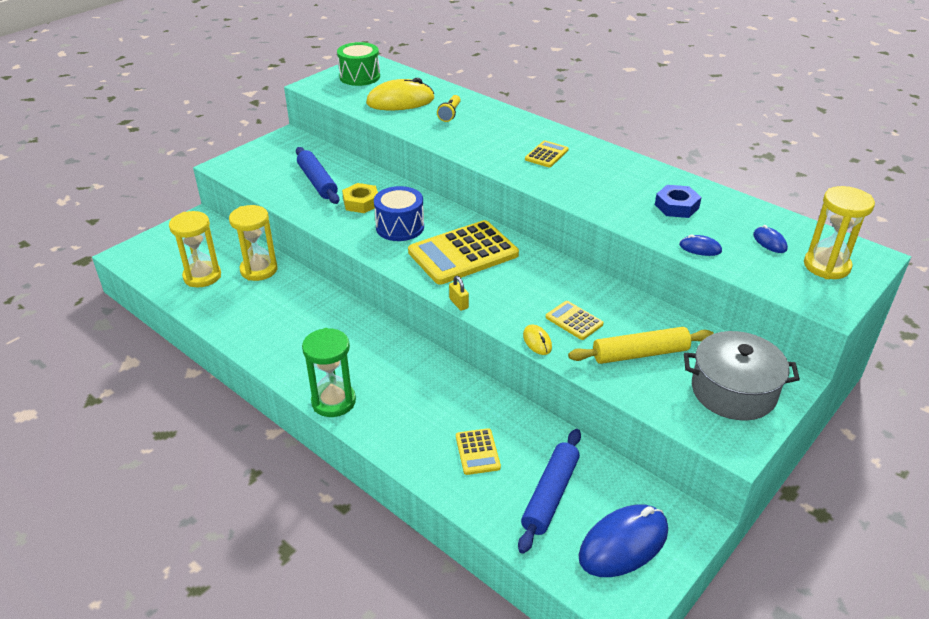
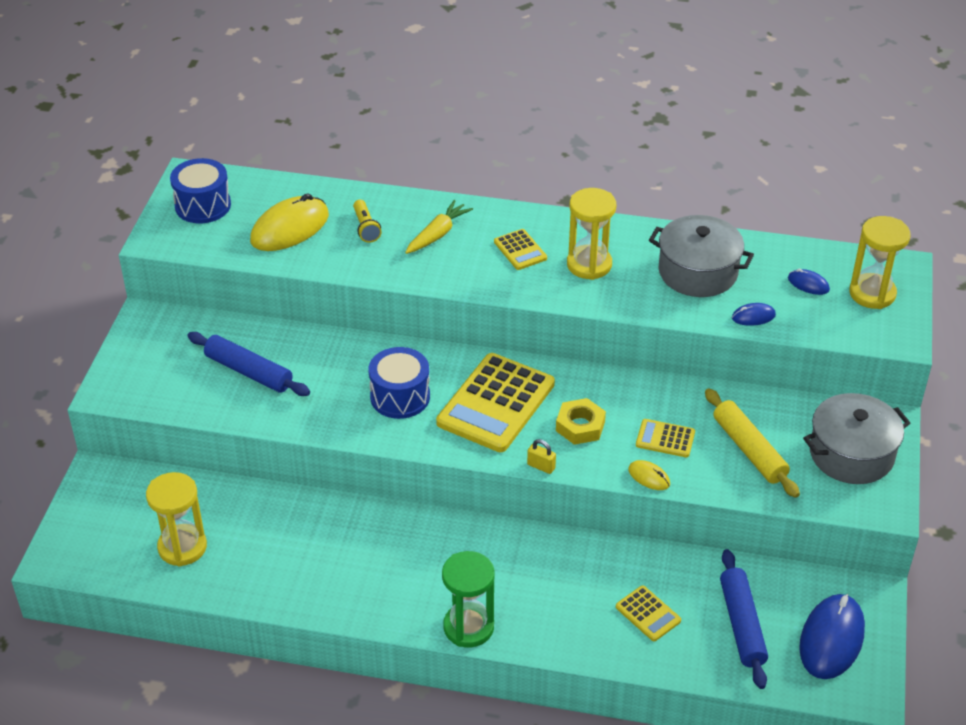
camera: 30 degrees left, 5 degrees up
yellow hourglass [229,205,278,281] -> yellow hourglass moved to [567,188,616,280]
green drum [337,42,380,86] -> blue drum [170,158,231,223]
yellow nut [342,183,378,213] -> yellow nut moved to [556,398,606,445]
yellow calculator [525,140,569,167] -> yellow calculator turned 150 degrees clockwise [494,229,547,270]
yellow rolling pin [568,327,714,364] -> yellow rolling pin turned 75 degrees counterclockwise [705,388,800,498]
blue nut [655,185,702,218] -> grey pot [649,215,754,297]
none -> yellow carrot [405,200,473,254]

